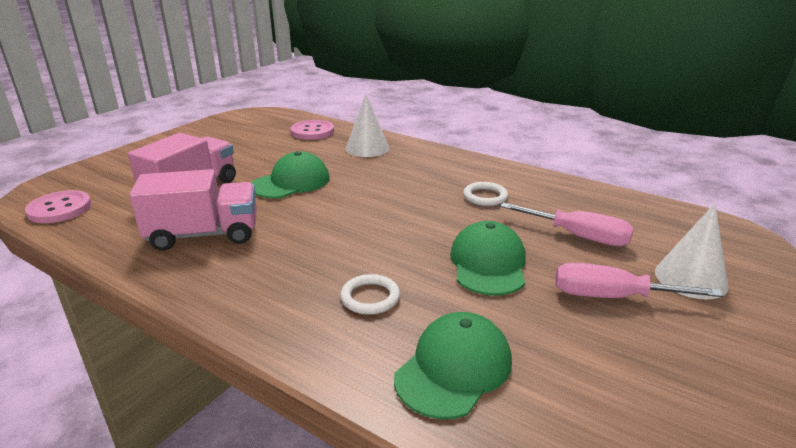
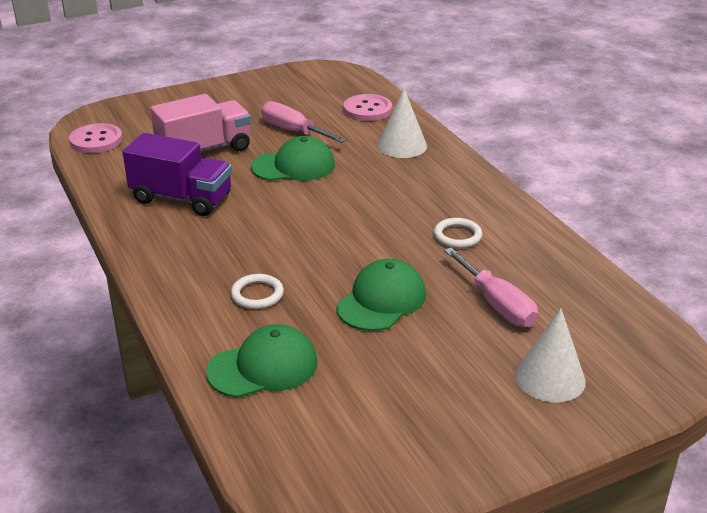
camera: 30 degrees right, 5 degrees up
pink truck [129,169,257,251] -> purple truck [123,133,232,216]
pink screwdriver [555,263,723,298] -> pink screwdriver moved to [261,101,347,143]

